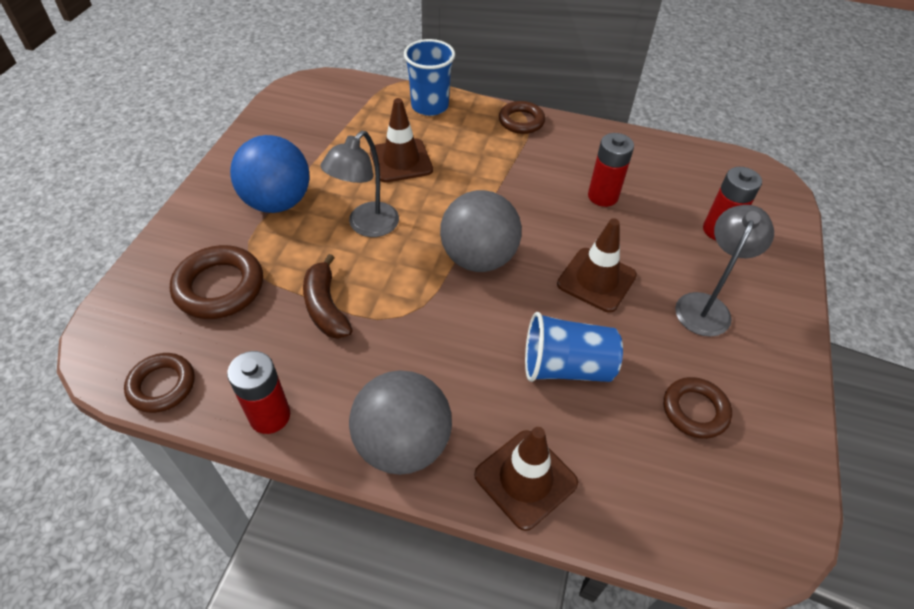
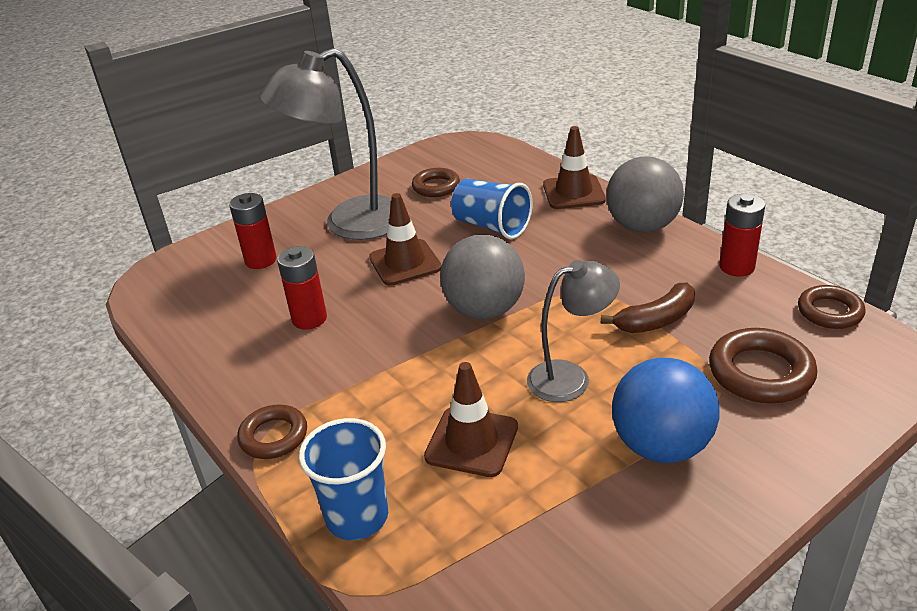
camera: 140 degrees left, 15 degrees down
brown banana [303,254,353,339] -> brown banana turned 45 degrees clockwise [601,283,695,333]
grey lamp [675,205,774,337] -> grey lamp [259,48,391,240], size x1.71

